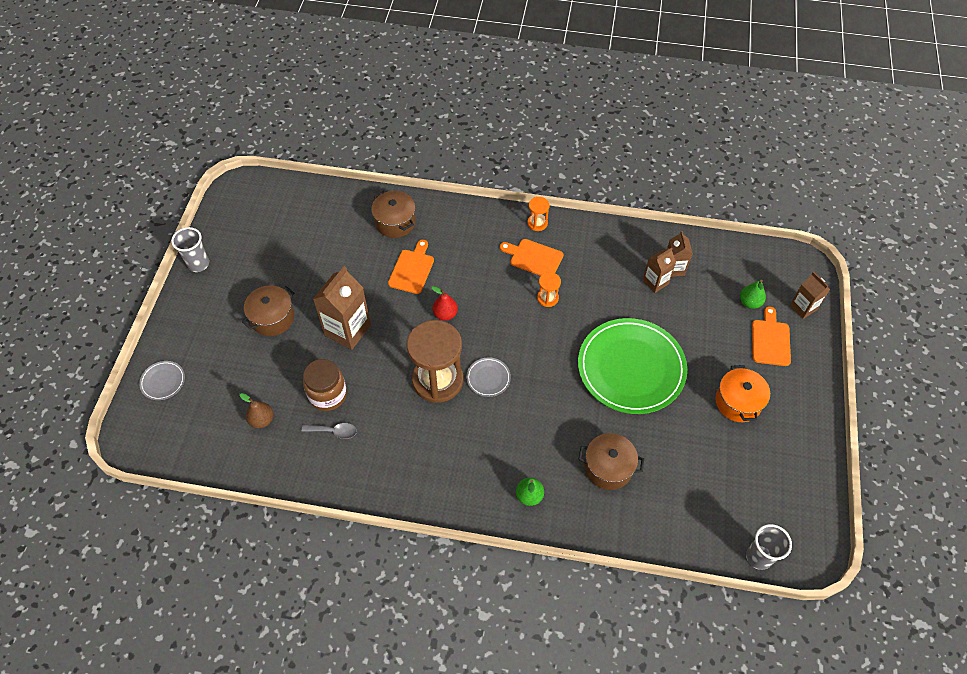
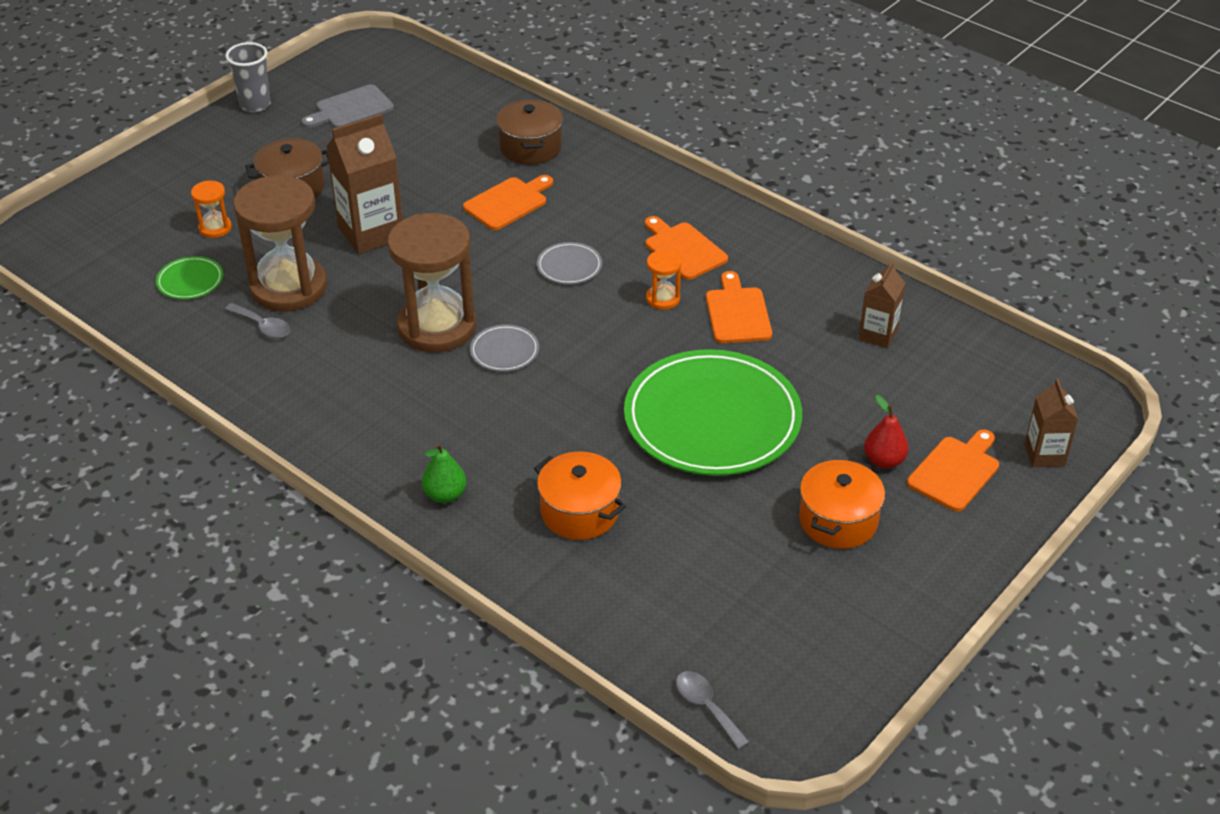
camera: 30 degrees right, 15 degrees down
grey plate [139,361,185,400] -> grey plate moved to [537,242,602,284]
brown pear [240,393,274,428] -> green plate [156,256,223,299]
brown jar [303,359,347,411] -> brown hourglass [233,175,327,312]
red pear [432,286,458,321] -> red pear moved to [864,395,909,468]
orange hourglass [527,197,550,231] -> orange hourglass moved to [191,180,232,238]
brown pot [578,433,644,490] -> orange pot [534,451,626,540]
brown carton [643,248,676,293] -> none
green pear [740,280,766,309] -> none
grey cup [746,524,792,570] -> grey spoon [676,671,749,749]
none -> grey cutting board [301,84,394,128]
none -> orange cutting board [706,271,772,343]

